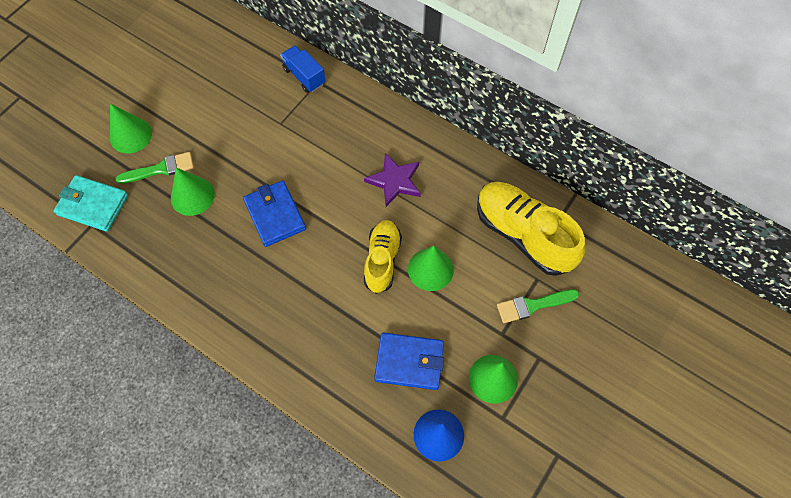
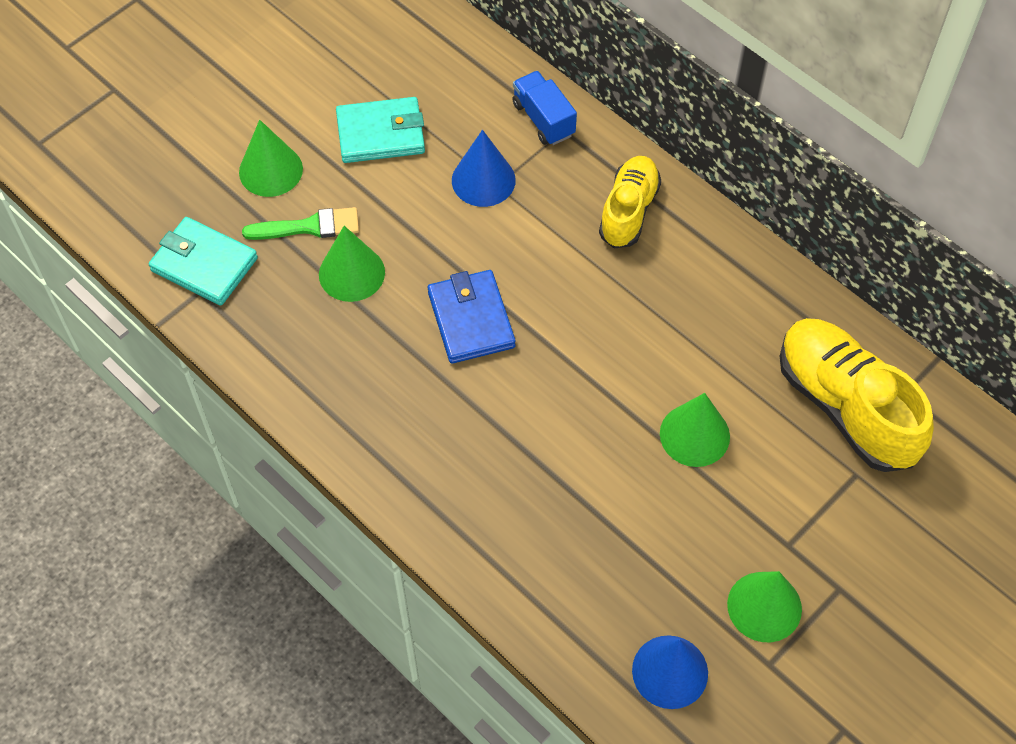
camera: 10 degrees right, 5 degrees down
purple star [364,153,421,207] -> none
yellow shoe [364,220,402,294] -> yellow shoe moved to [599,156,661,249]
blue wallet [374,332,444,390] -> none
green brush [497,289,579,323] -> none
none -> turquoise wallet [336,97,425,163]
none -> blue cone [452,130,516,207]

